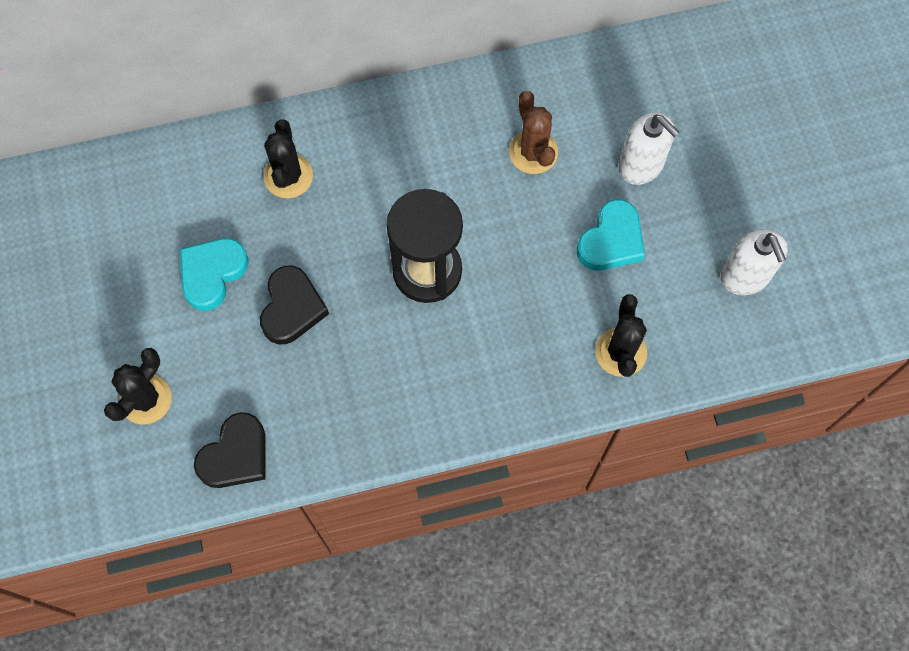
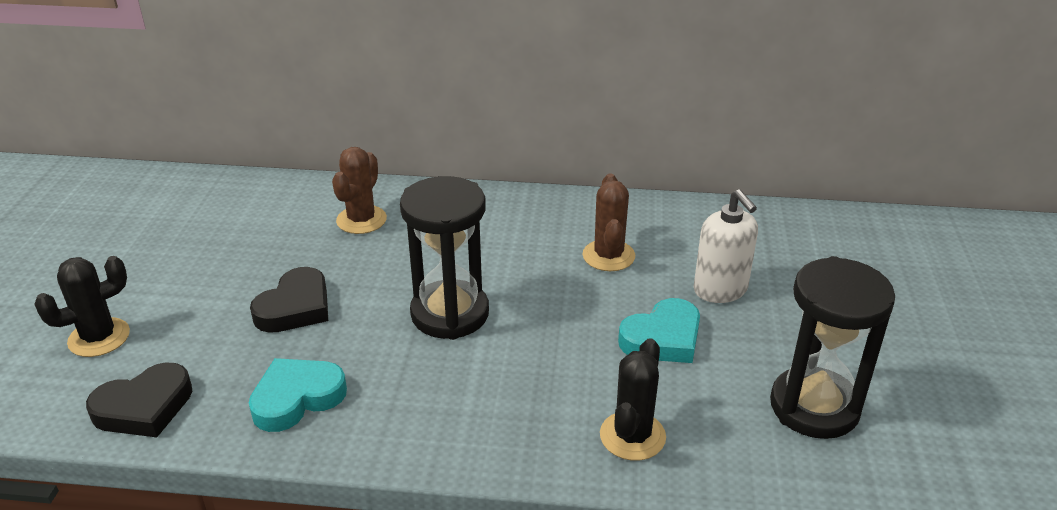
camera: 20 degrees right, 35 degrees down
turquoise heart [180,238,249,311] -> turquoise heart moved to [249,358,347,432]
black cactus [263,119,313,198] -> brown cactus [332,147,387,234]
white soap dispenser [721,229,788,295] -> black hourglass [770,256,895,439]

